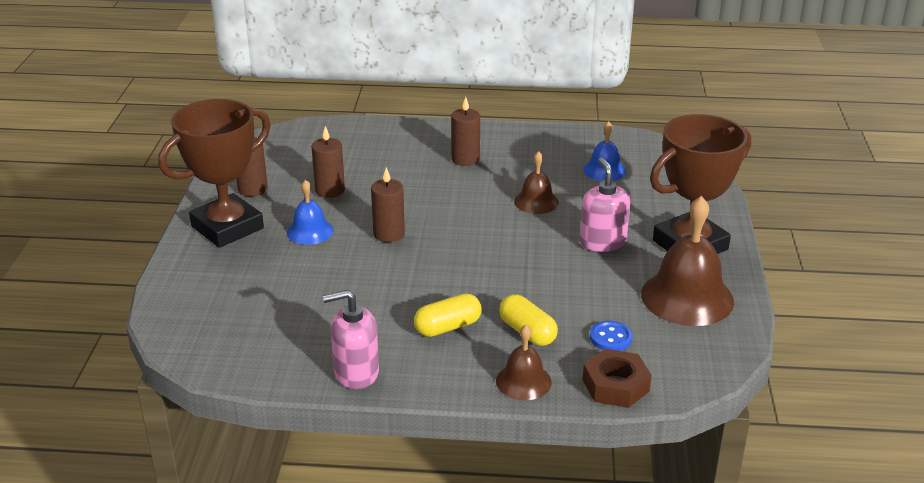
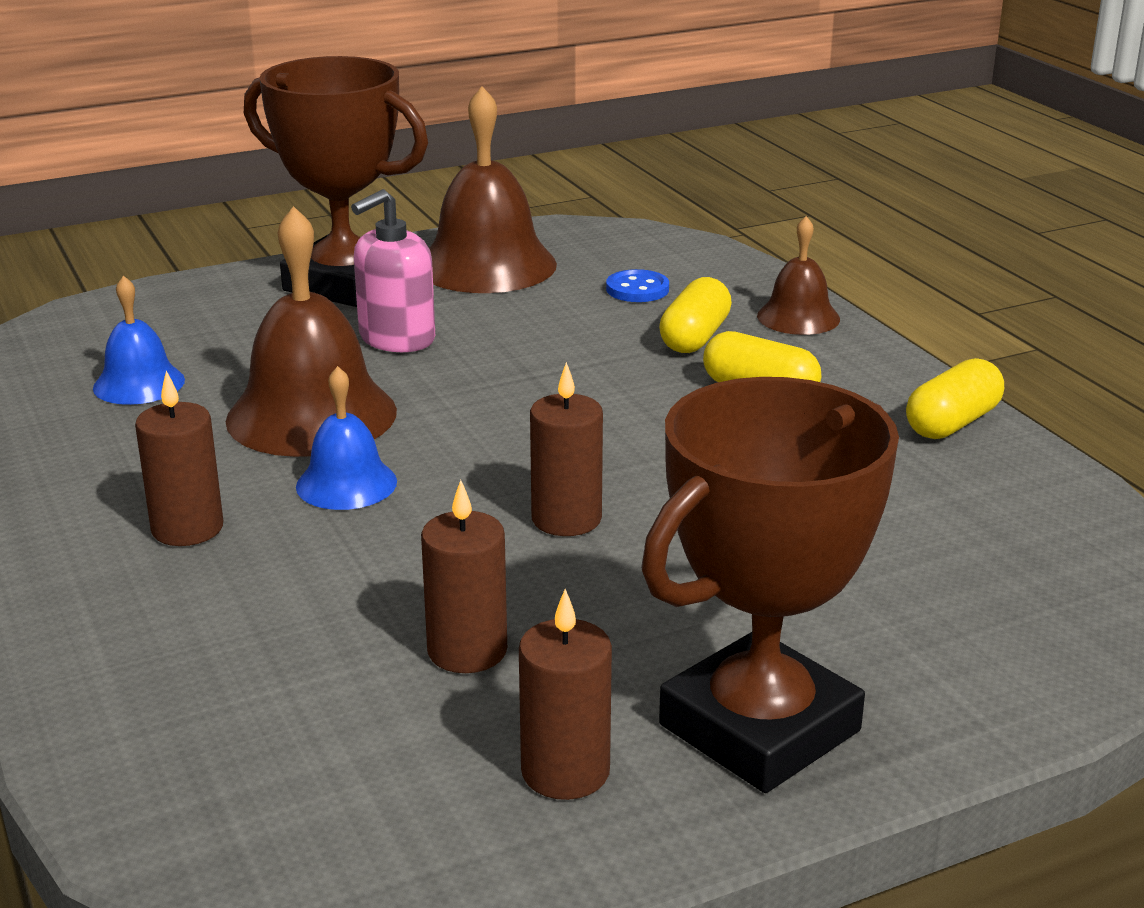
camera: 120 degrees left, 5 degrees down
brown trophy [158,99,271,248] -> brown trophy turned 60 degrees counterclockwise [641,377,899,793]
blue bell [287,180,334,245] -> blue bell moved to [296,366,397,510]
pink soap dispenser [323,290,379,389] -> yellow capsule [906,358,1004,439]
brown bell [514,151,559,214] -> brown bell [226,206,397,457], size x1.82
brown nut [583,349,652,408] -> none

